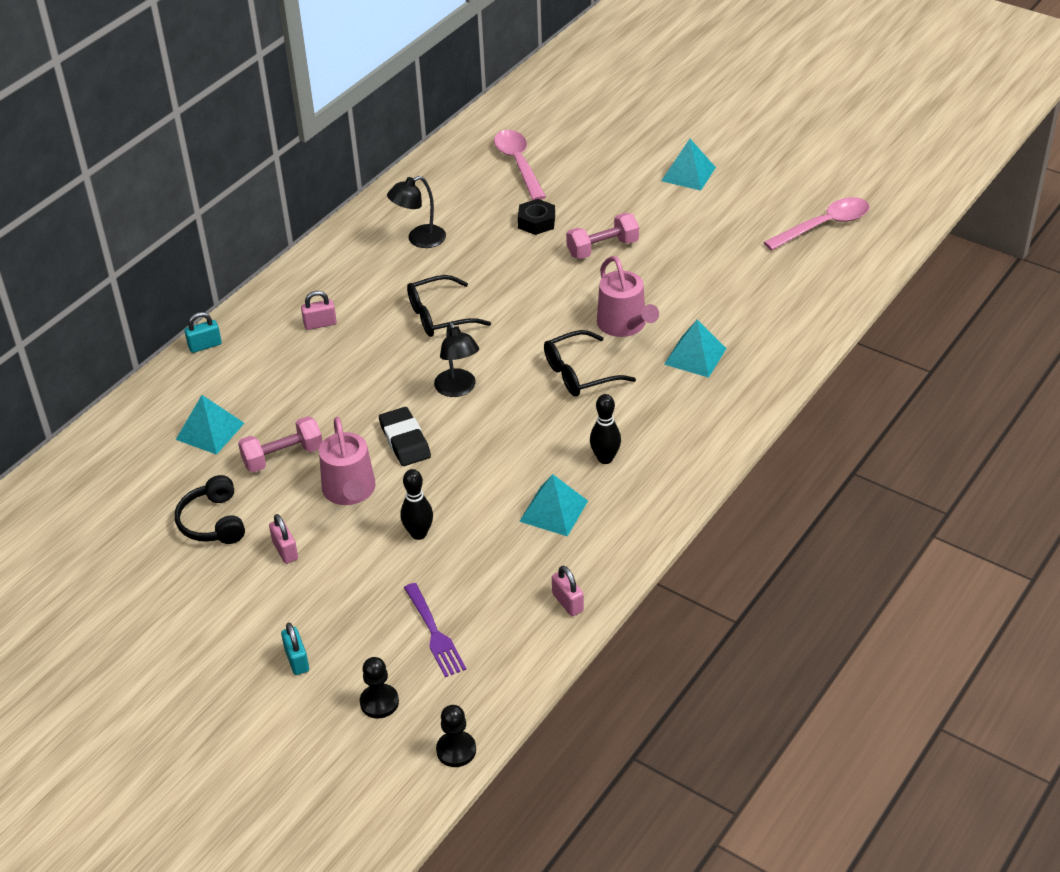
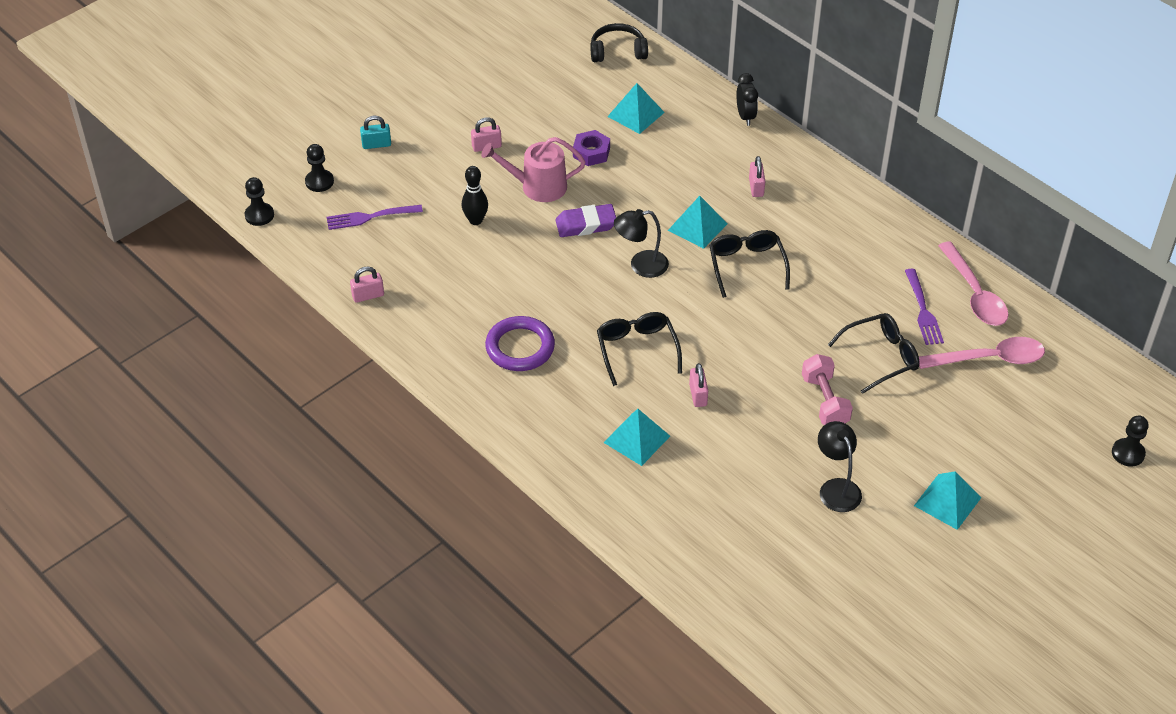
camera: 100 degrees right, 5 degrees up
black headphones [175,475,245,544] -> black headphones moved to [590,23,648,62]
turquoise padlock [184,312,222,353] -> black clock [737,73,758,126]
pink dumbbell [238,416,323,472] -> purple nut [573,130,610,166]
black eraser [379,407,431,466] -> purple eraser [555,204,616,237]
black lamp [387,176,446,248] -> black lamp moved to [818,421,862,512]
black nut [518,199,555,235] -> black glasses [828,313,920,394]
turquoise pyramid [519,474,588,537] -> turquoise pyramid moved to [668,196,728,249]
black bowling pin [590,394,621,464] -> purple ring [485,316,555,371]
pink watering can [597,256,659,337] -> pink padlock [689,363,708,407]
pink spoon [763,197,870,251] -> pink spoon moved to [938,241,1008,326]
none -> purple fork [905,269,944,345]
none -> black pawn [1112,415,1149,467]

